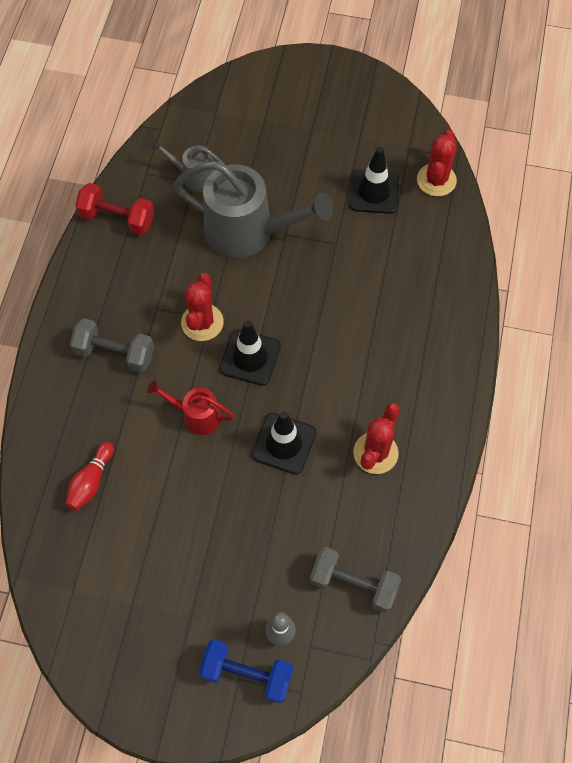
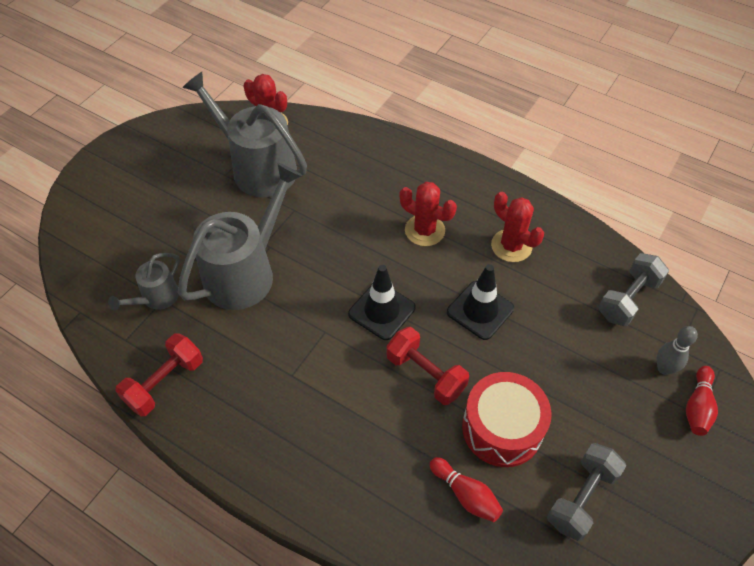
camera: 70 degrees left, 10 degrees down
grey dumbbell [70,318,154,373] -> grey dumbbell moved to [547,443,626,541]
red watering can [147,380,234,435] -> red dumbbell [386,327,469,405]
red cactus [181,273,224,341] -> red cactus moved to [399,182,457,246]
blue dumbbell [199,639,293,704] -> red bowling pin [686,366,718,436]
black traffic cone [349,147,399,214] -> grey watering can [182,72,307,197]
none -> red drum [462,372,552,467]

